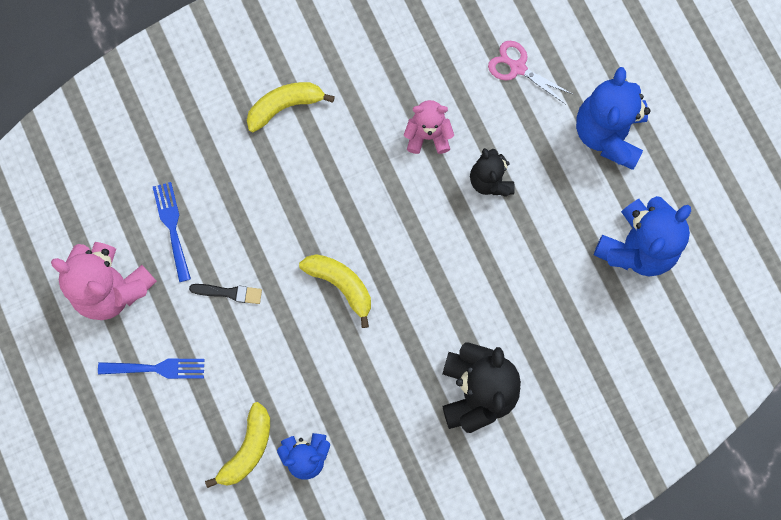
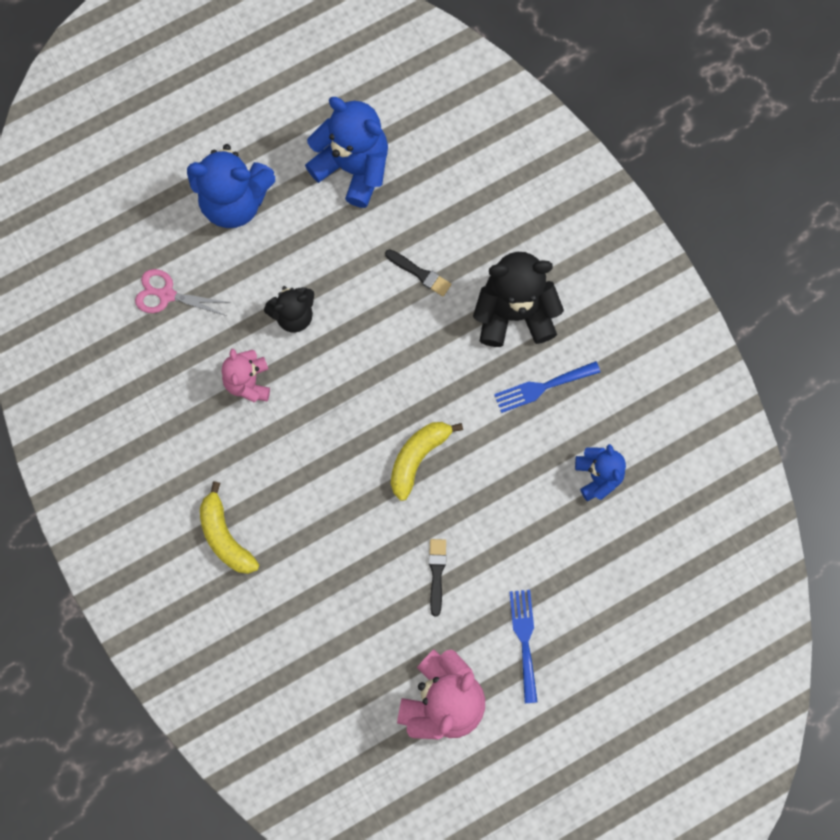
camera: 95 degrees left, 0 degrees up
blue fork [153,182,191,282] -> blue fork moved to [494,361,601,413]
yellow banana [205,402,270,488] -> none
pink scissors [488,41,572,104] -> pink scissors turned 75 degrees clockwise [135,269,230,316]
none -> black brush [385,249,451,296]

